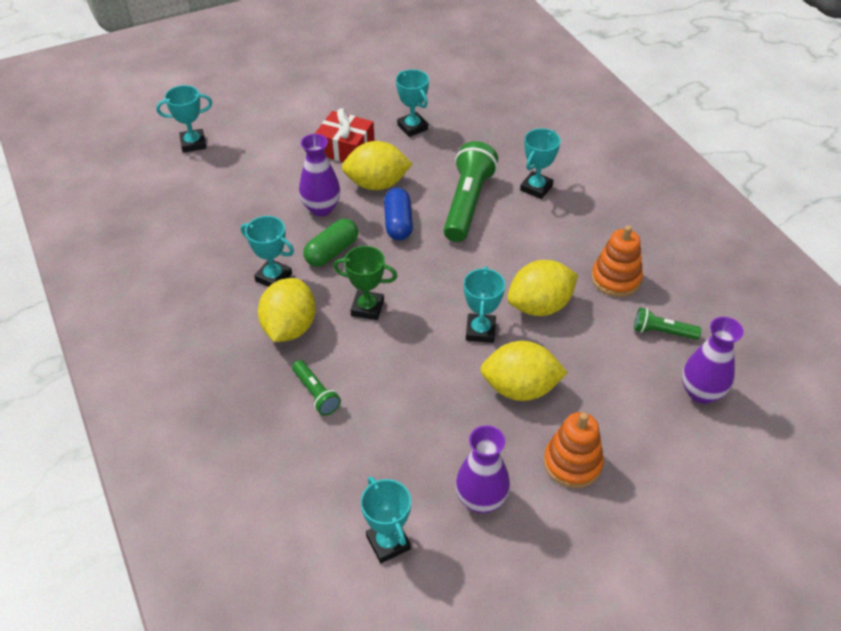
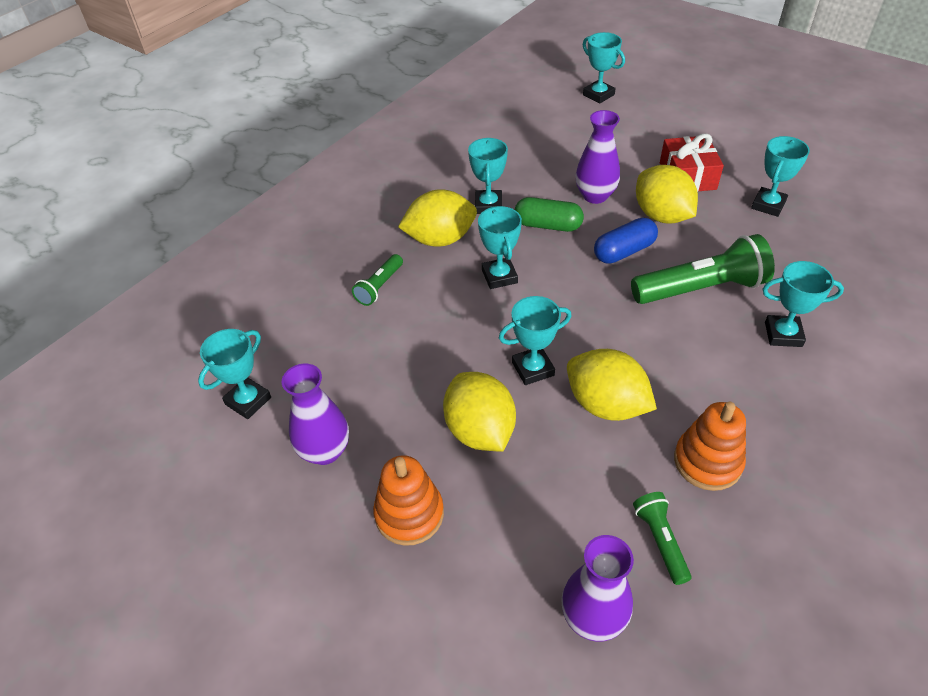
camera: 65 degrees right, 0 degrees up
green trophy [333,246,397,320] -> turquoise trophy [478,206,522,289]

